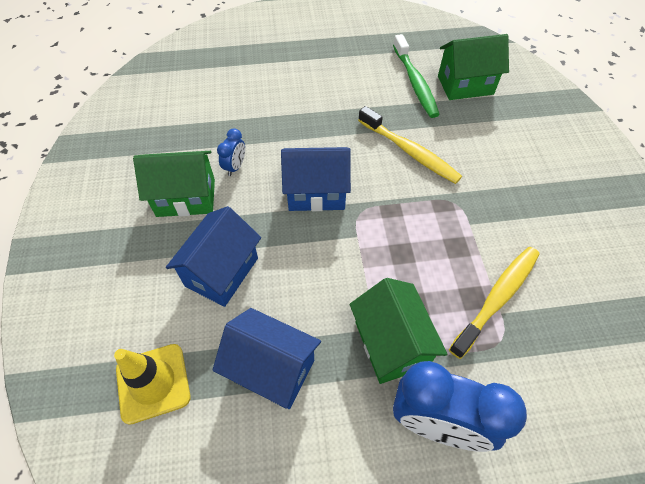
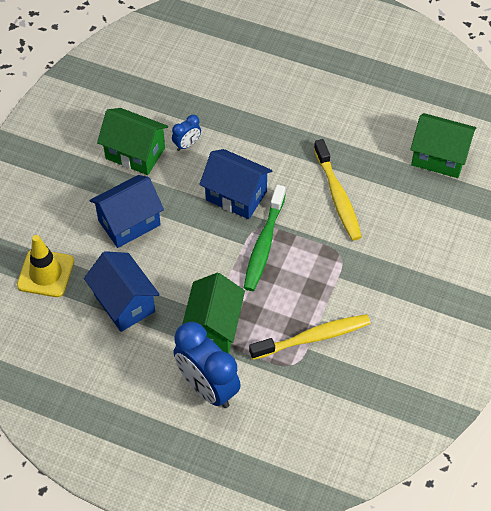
camera: 30 degrees right, 0 degrees up
green toothbrush [393,34,440,118] -> green toothbrush moved to [244,185,286,291]

